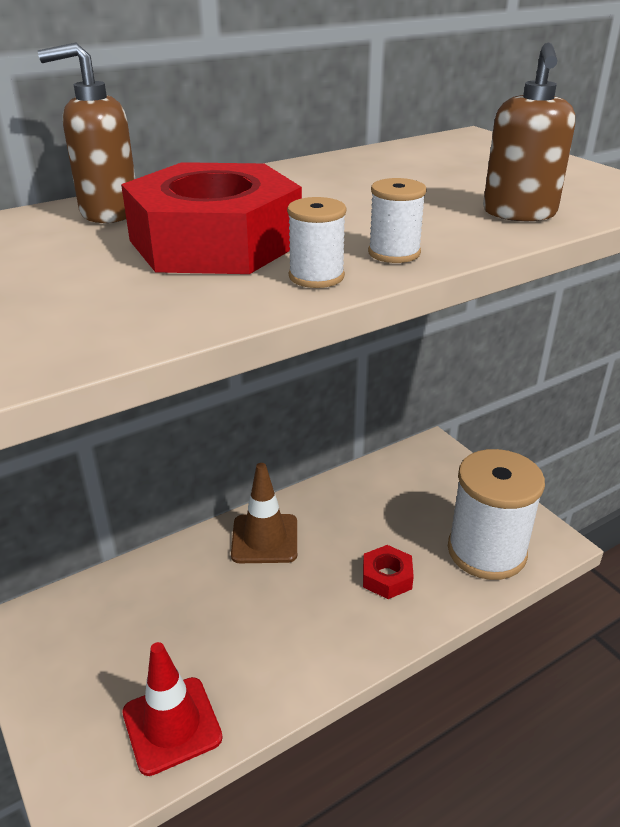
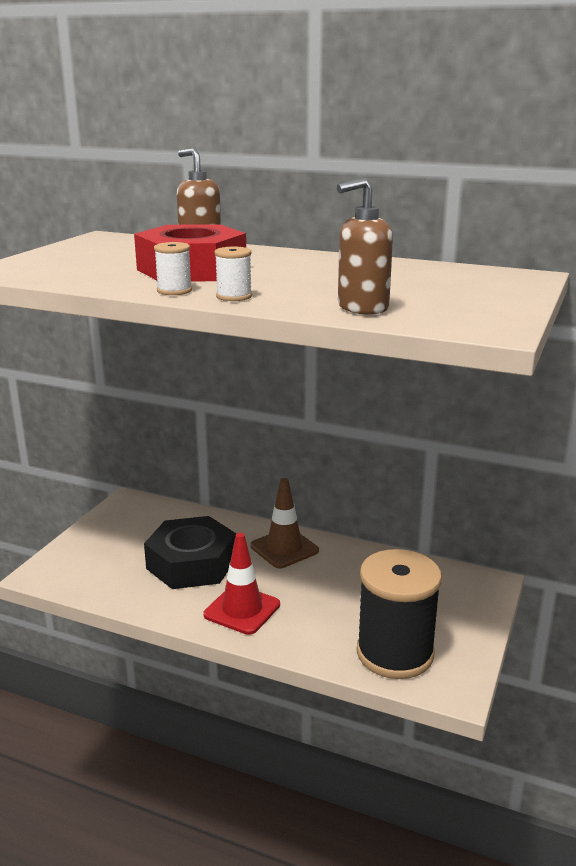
camera: 55 degrees right, 10 degrees down
red traffic cone [123,642,223,776] -> red traffic cone moved to [204,533,280,635]
red nut [363,545,414,599] -> none
white spool [448,449,545,580] -> black spool [357,549,442,679]
none -> black nut [144,516,236,589]

